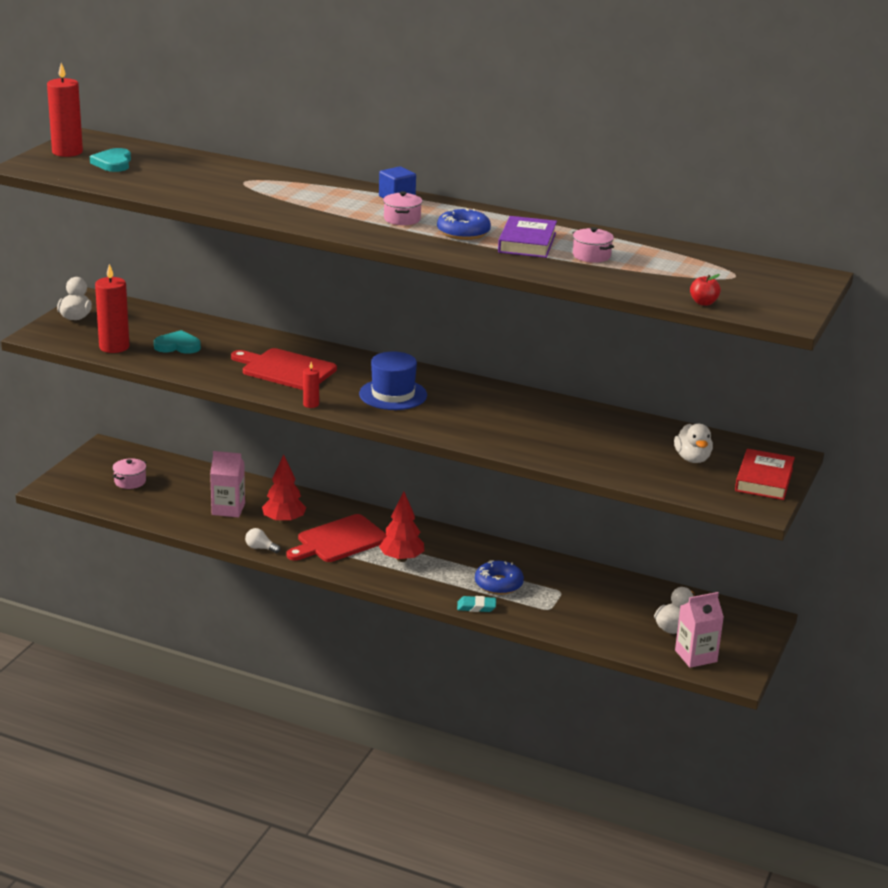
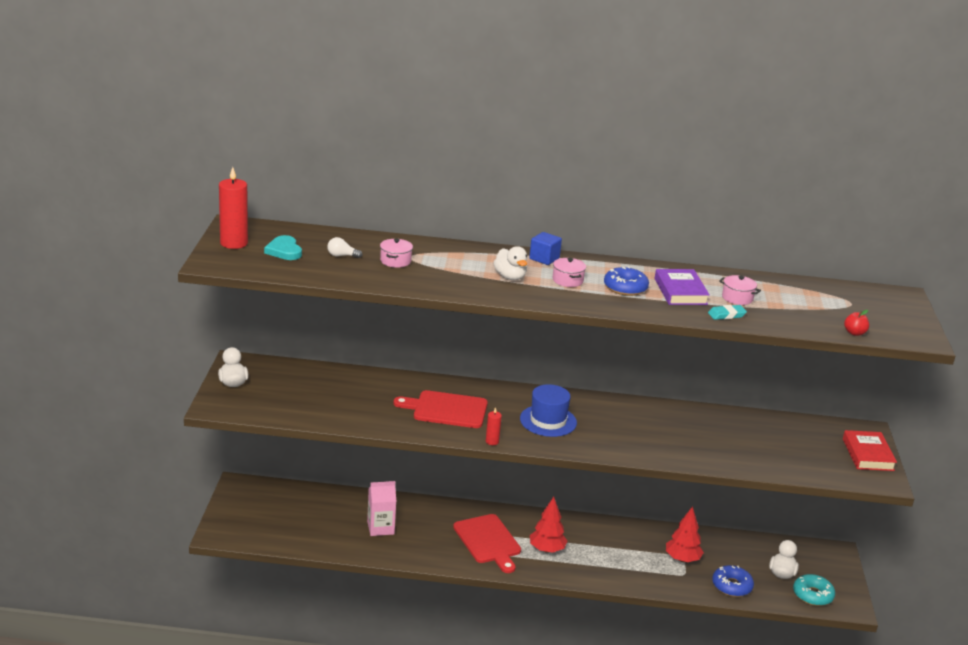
camera: 20 degrees left, 0 degrees up
red candle [95,264,129,353] -> none
pink pot [112,458,147,489] -> pink pot moved to [380,239,413,268]
turquoise heart [154,330,201,354] -> none
white light bulb [245,528,281,553] -> white light bulb moved to [327,237,362,258]
red tree [262,455,307,524] -> red tree moved to [666,506,704,562]
red cutting board [286,514,387,562] -> red cutting board turned 60 degrees counterclockwise [453,514,521,573]
turquoise eraser [457,596,496,612] -> turquoise eraser moved to [708,305,747,320]
blue donut [475,560,524,595] -> blue donut moved to [712,565,754,597]
white duck [674,424,713,463] -> white duck moved to [493,246,527,280]
pink carton [675,592,724,668] -> turquoise donut [793,574,835,606]

